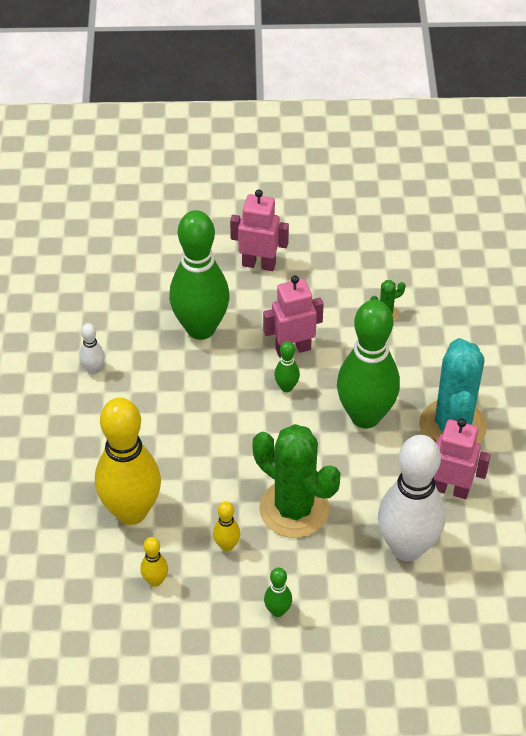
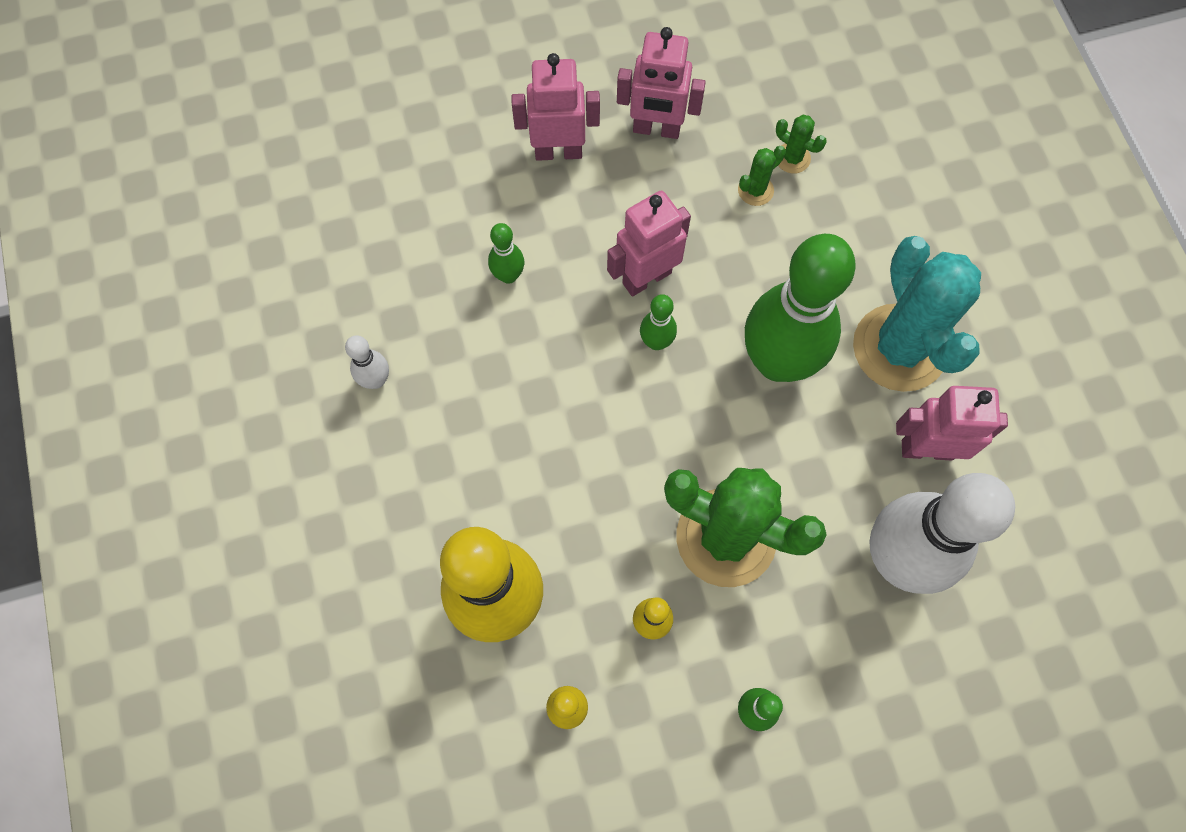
camera: 15 degrees left, 20 degrees up
green bowling pin [169,210,230,340] -> green bowling pin [488,223,524,284], size x0.42
none -> pink robot [617,27,706,139]
none -> green cactus [776,115,827,174]

